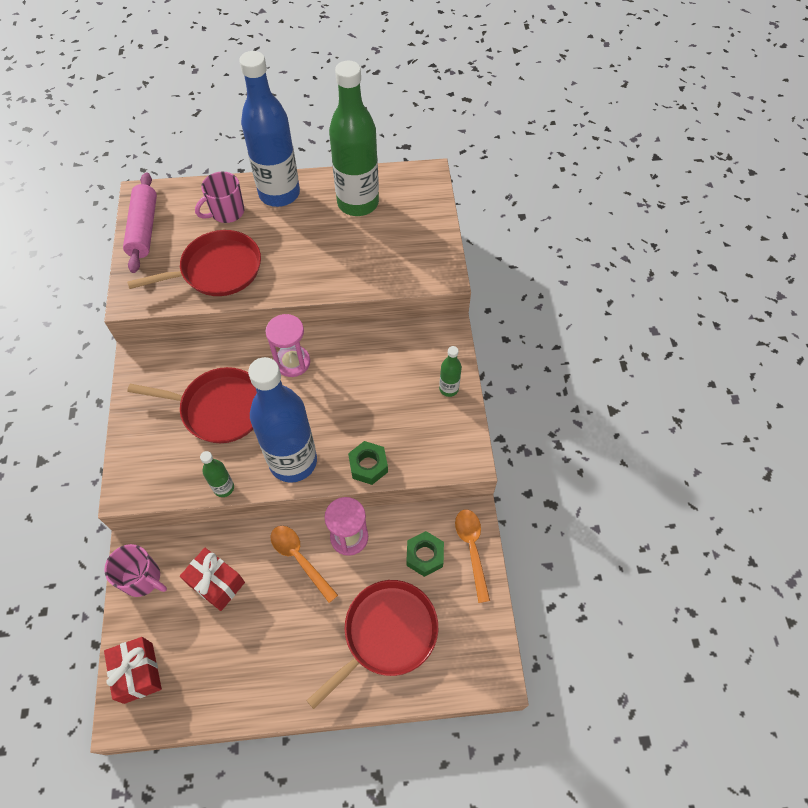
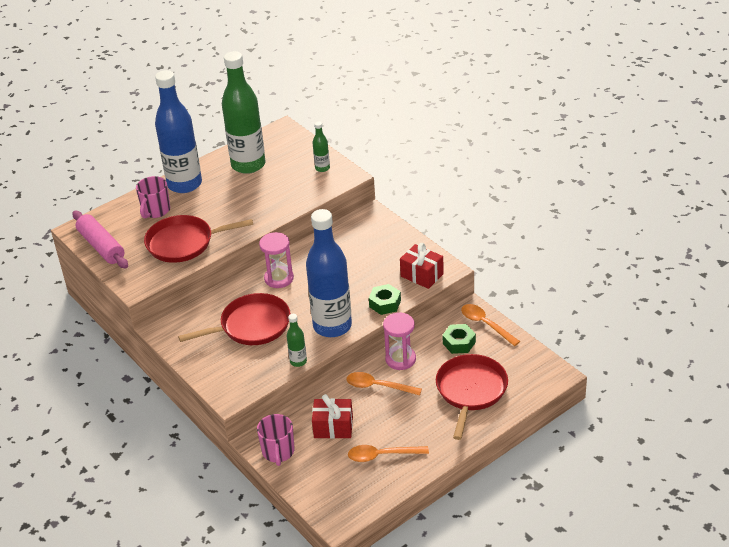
camera: 30 degrees left, 20 degrees down
pink mug [104,544,167,597] -> pink mug turned 90 degrees clockwise [257,414,295,466]
red gift [104,637,162,704] -> red gift moved to [400,243,444,289]
red pan [127,230,261,296] -> red pan turned 135 degrees counterclockwise [144,215,253,263]
green bottle [439,346,462,397] -> green bottle moved to [313,121,330,172]
none -> orange spoon [348,445,429,462]

